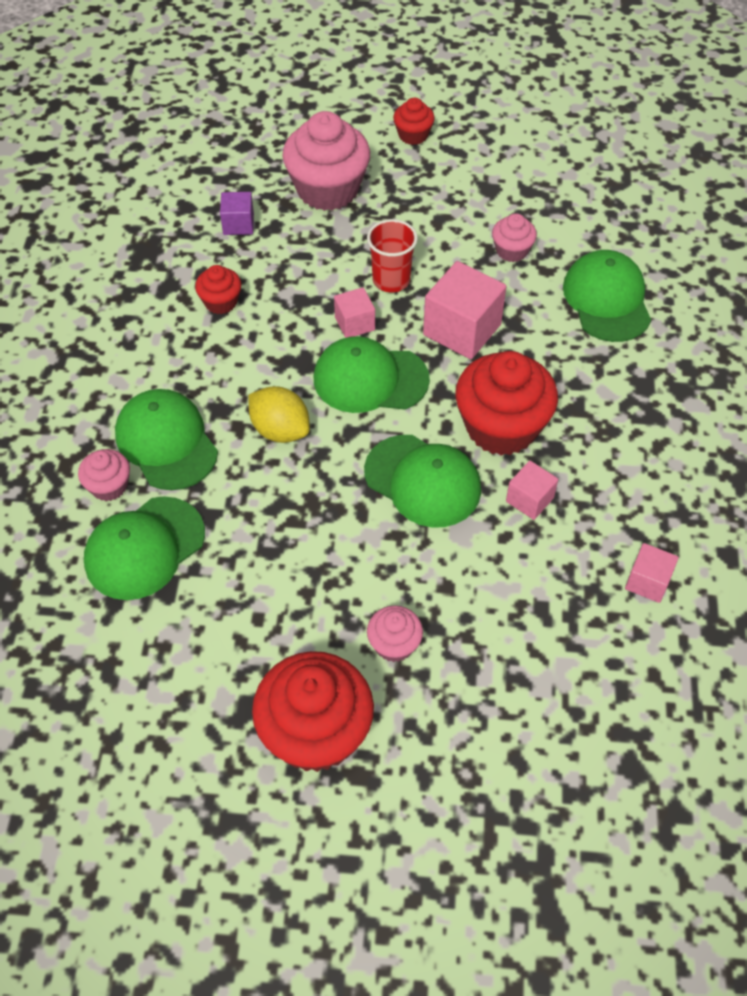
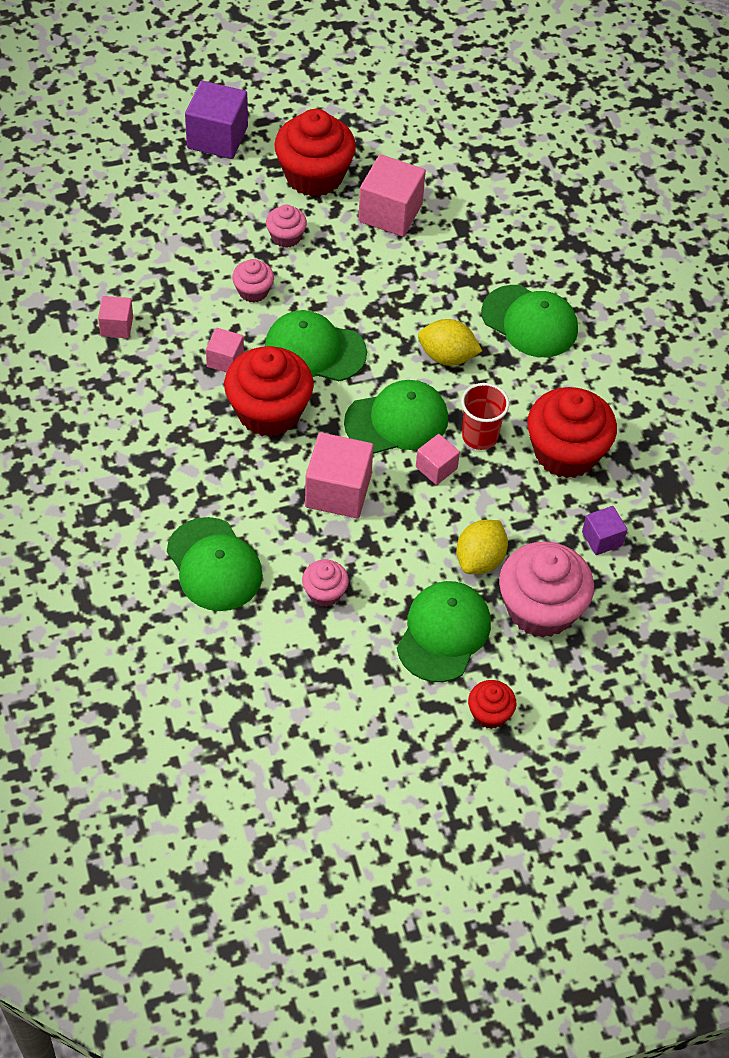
camera: 155 degrees right, 0 degrees up
pink cupcake [78,449,130,501] -> pink cupcake moved to [232,259,274,303]
green cap [84,496,205,600] -> green cap moved to [397,581,491,682]
red cupcake [195,265,241,314] -> red cupcake [527,387,617,478], size x2.02
red cup [367,219,418,292] -> red cup moved to [461,383,510,450]
none -> purple cube [185,81,248,159]
none -> pink cube [358,154,426,237]
none -> yellow lemon [456,520,508,574]

